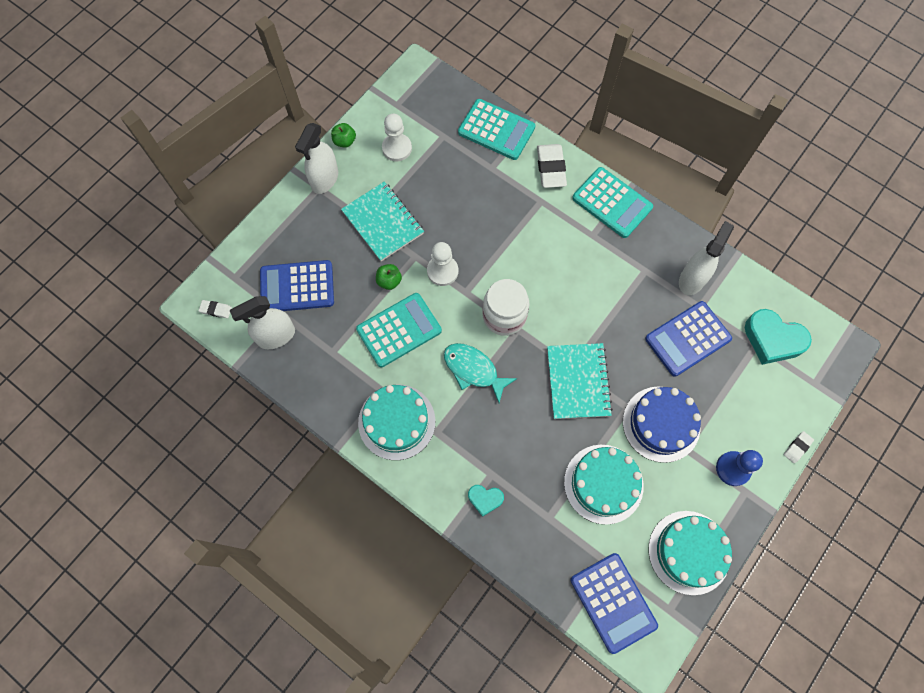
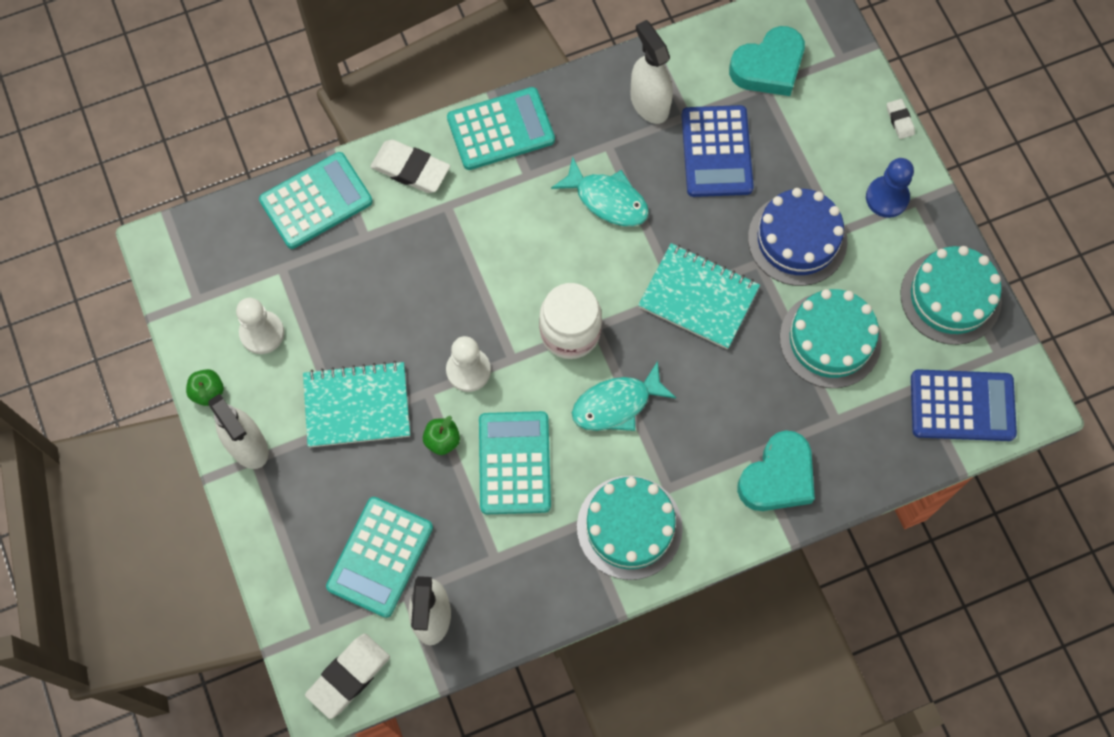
camera: 60 degrees left, 0 degrees up
white eraser [199,300,232,318] -> white eraser [305,634,390,719], size x1.94
blue calculator [260,260,334,311] -> turquoise calculator [326,497,433,618]
turquoise heart [468,485,504,517] -> turquoise heart [737,430,815,511], size x1.85
none -> turquoise fish [551,156,649,226]

